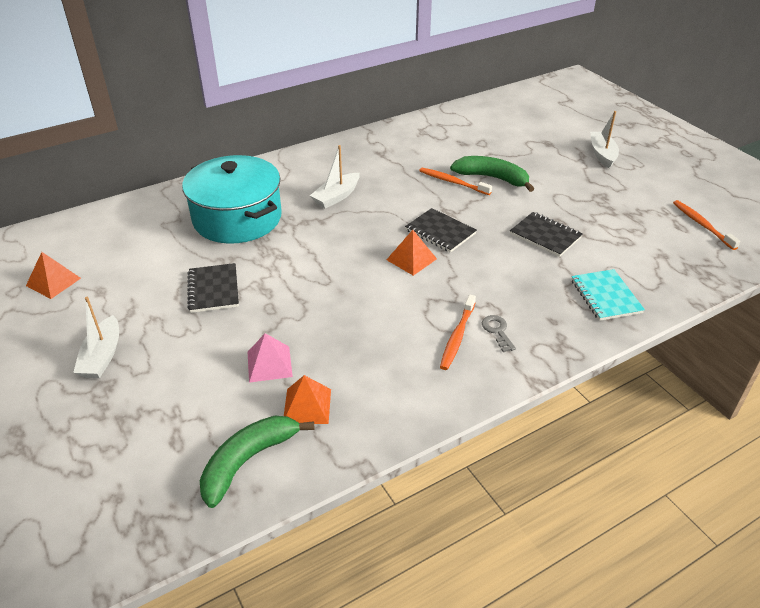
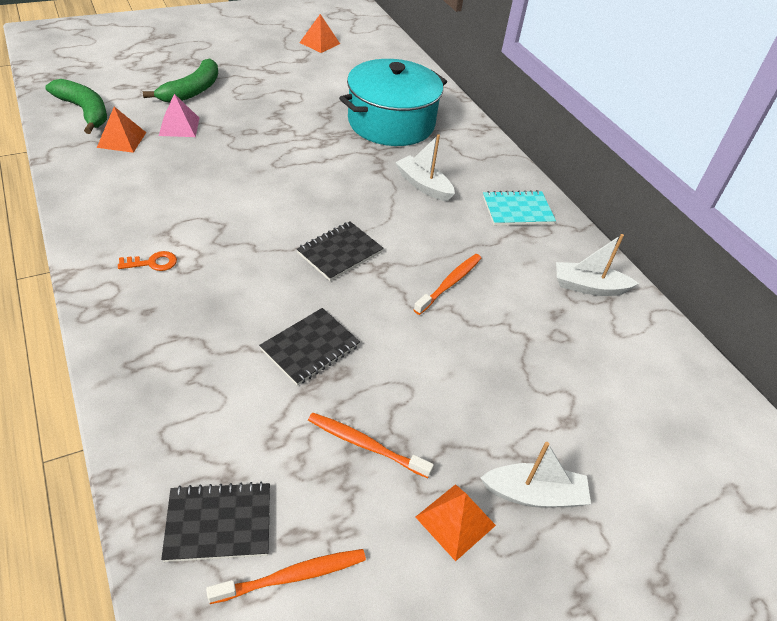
camera: 90 degrees right, 5 degrees up
white boat [73,297,119,378] -> white boat moved to [556,234,639,296]
black notebook [187,263,239,313] -> black notebook moved to [161,482,270,562]
orange pyramid [387,230,437,276] -> orange pyramid moved to [415,484,496,561]
orange toothbrush [440,295,476,370] -> orange toothbrush moved to [308,413,434,478]
green banana [450,156,534,192] -> green banana moved to [143,58,218,103]
grey key [482,315,516,352] -> orange key [118,251,177,271]
turquoise notebook [571,269,645,321] -> turquoise notebook moved to [483,190,556,226]

